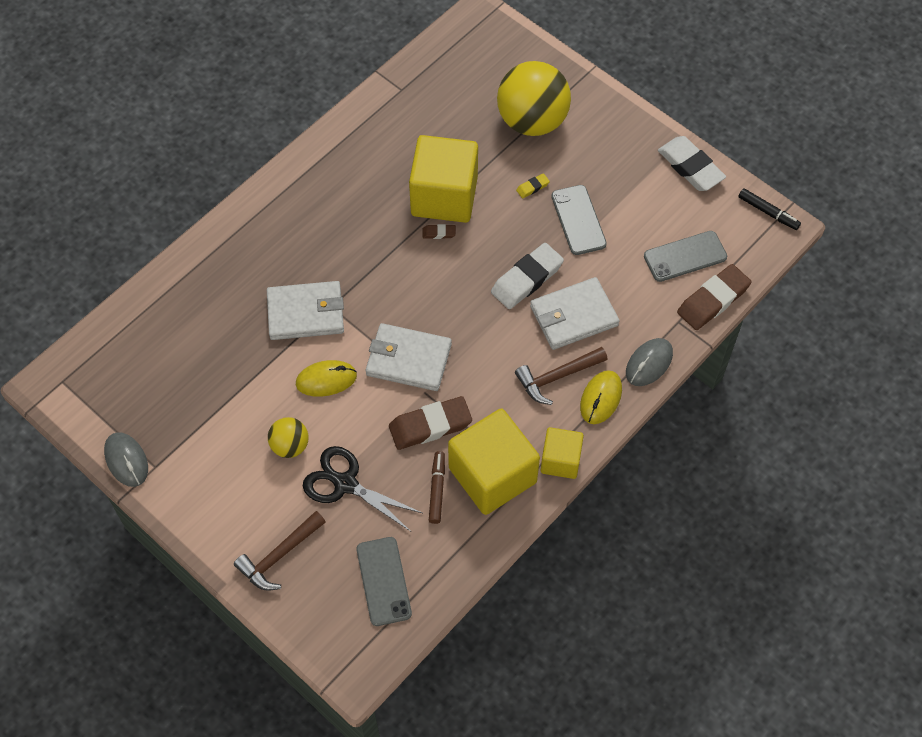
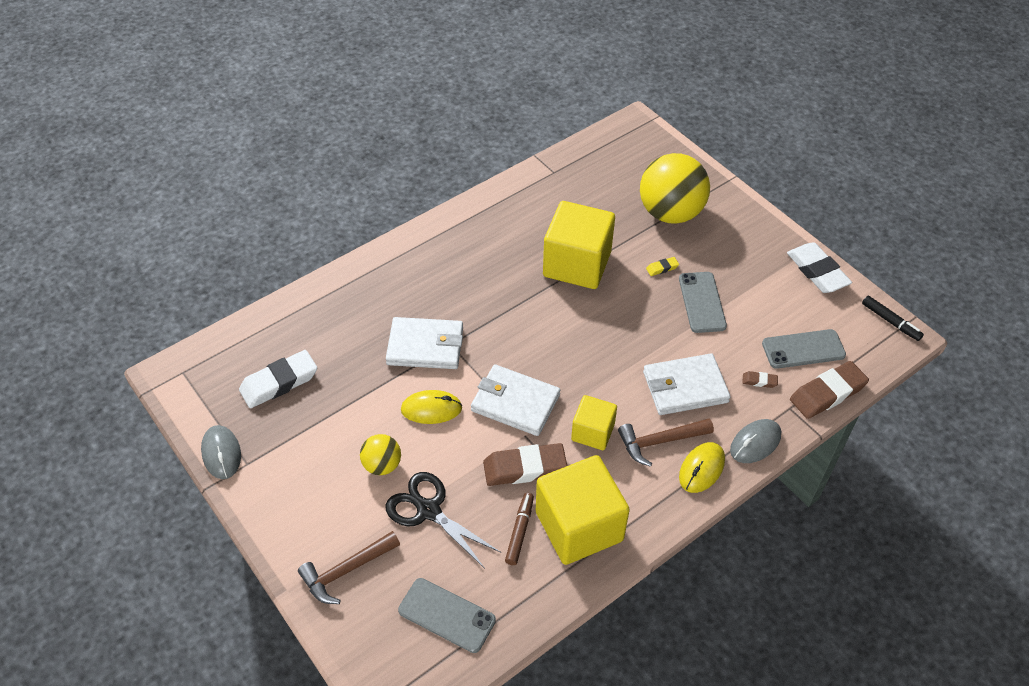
camera: 10 degrees right, 10 degrees down
grey phone [356,537,412,626] -> grey phone turned 60 degrees counterclockwise [398,578,496,653]
brown eraser [423,224,456,239] -> brown eraser moved to [742,371,778,388]
white eraser [491,243,564,309] -> white eraser moved to [239,350,317,408]
yellow cube [541,427,584,479] -> yellow cube moved to [571,395,617,450]

